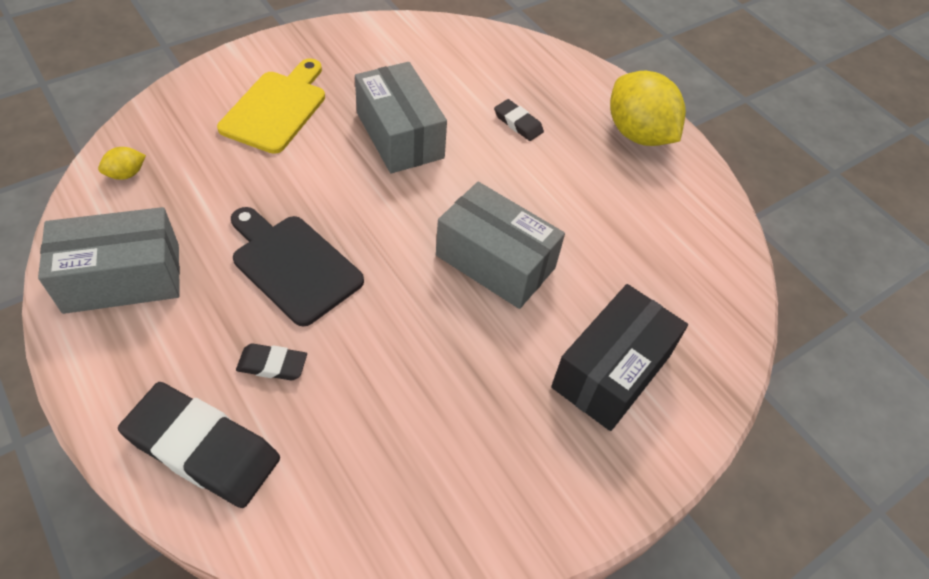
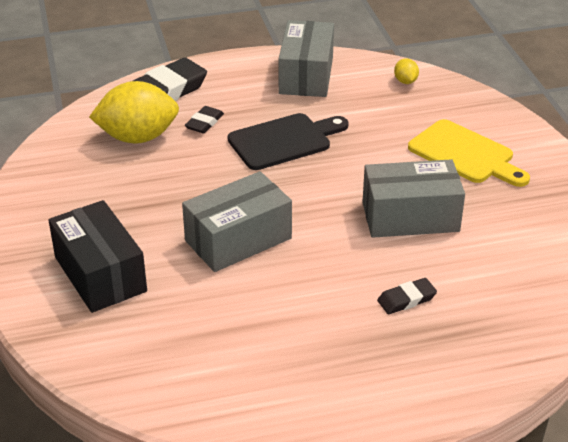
camera: 115 degrees right, 15 degrees down
yellow lemon [610,71,686,146] -> yellow lemon moved to [89,81,179,143]

